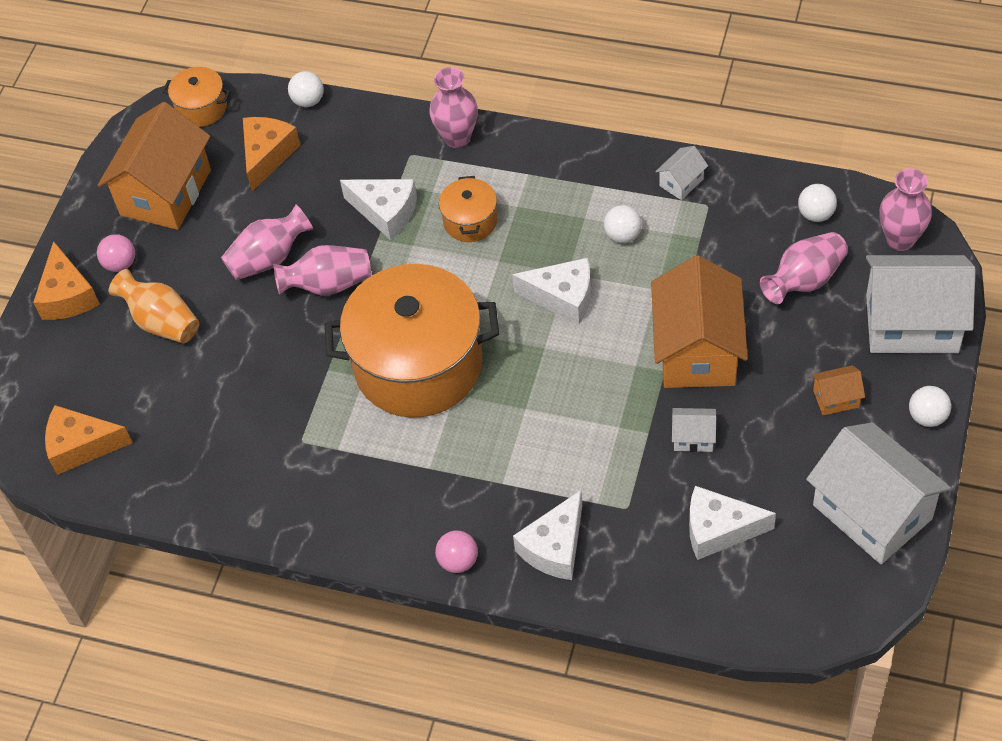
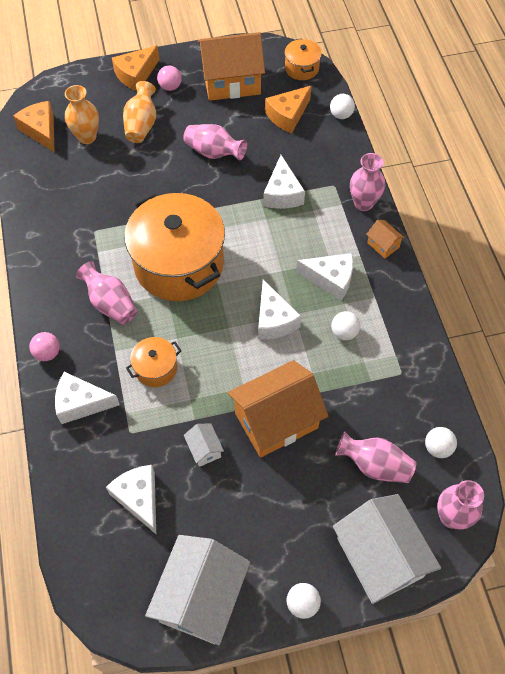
camera: 55 degrees right, 5 degrees up
orange cheese [243,117,301,192] -> orange cheese turned 150 degrees clockwise [265,86,311,133]
pink vase [273,245,371,295] -> pink vase moved to [76,261,137,324]
orange pot [439,176,498,242] -> orange pot moved to [126,337,182,387]
white house [655,146,708,200] -> none
orange house [812,365,865,415] -> orange house moved to [366,220,405,259]
none -> orange vase [65,85,99,144]
none -> white cheese [296,253,353,301]

